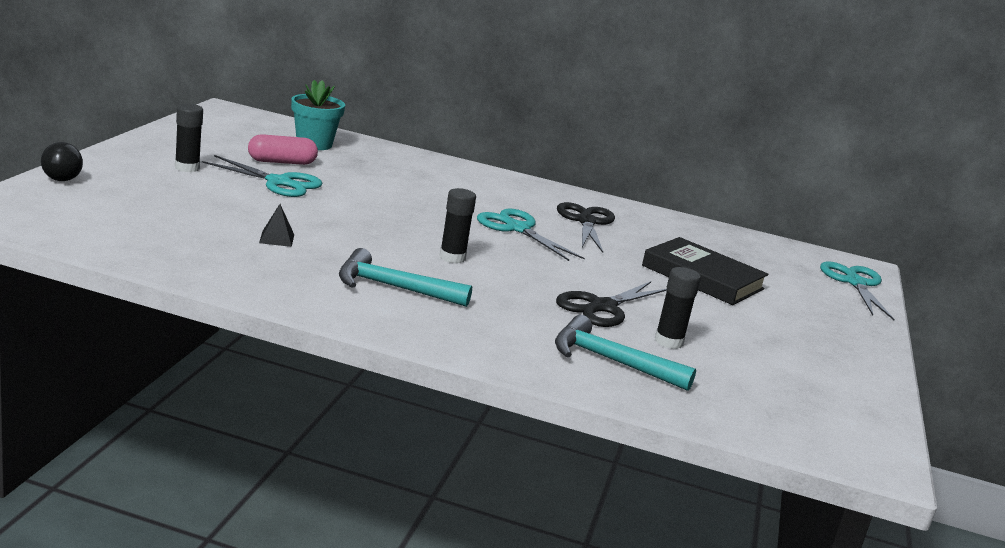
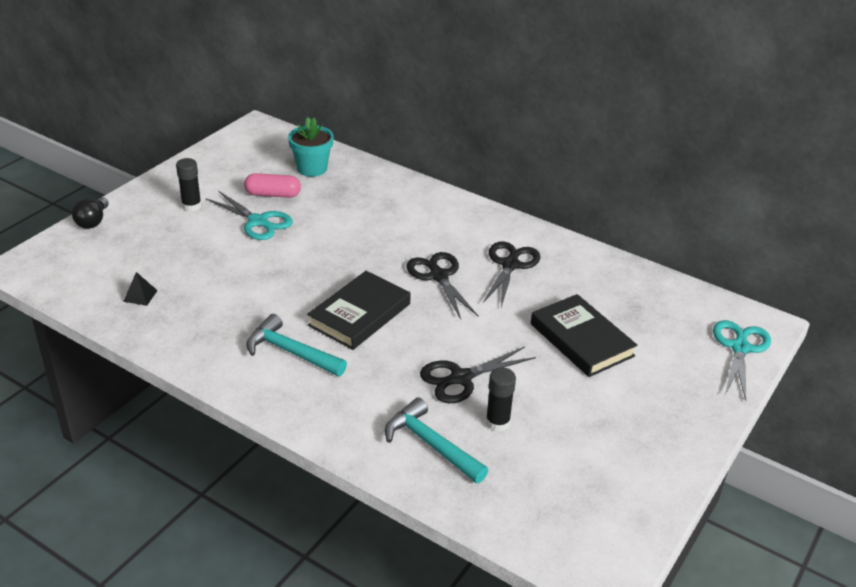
camera: 20 degrees right, 15 degrees up
black pyramid [259,204,294,247] -> black pyramid moved to [123,272,158,306]
black glue stick [440,188,476,263] -> black book [307,271,411,350]
turquoise scissors [477,209,585,261] -> black scissors [406,252,479,319]

